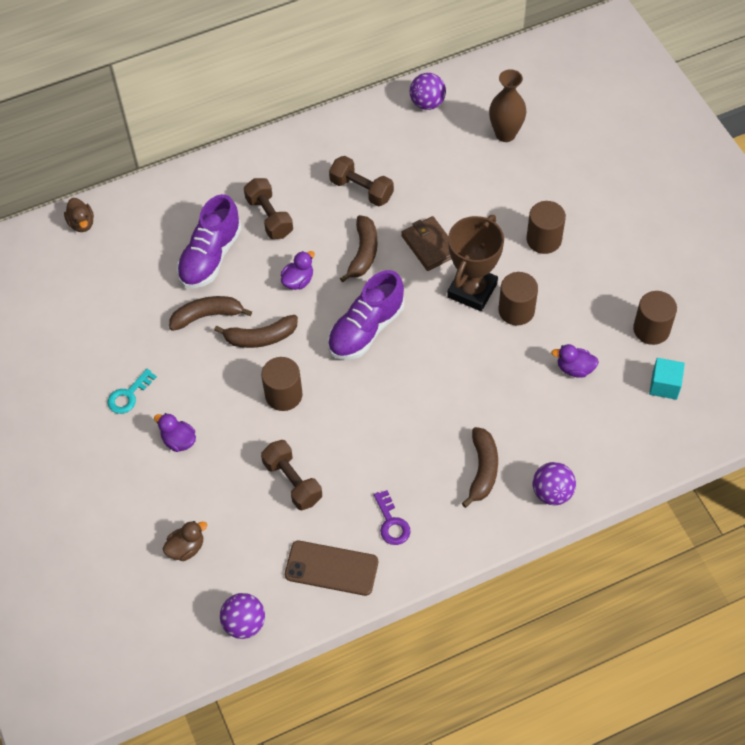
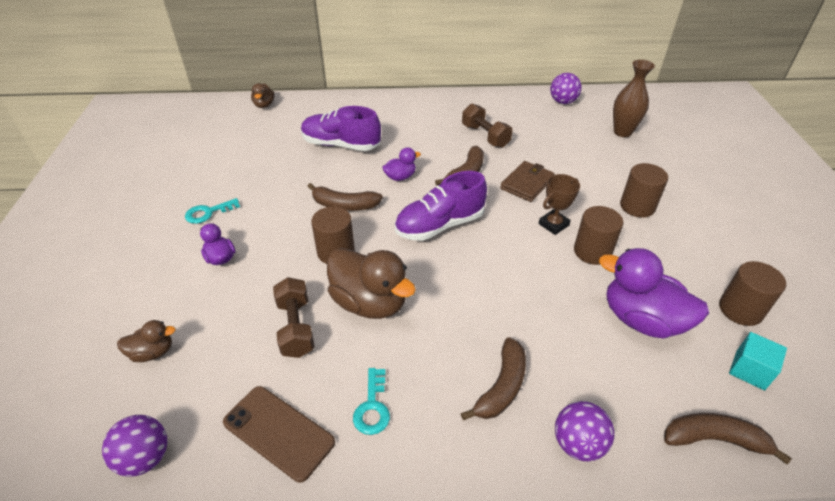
camera: 20 degrees right, 15 degrees down
brown banana [169,296,252,331] -> brown banana moved to [664,413,792,465]
purple shoe [177,194,242,289] -> purple shoe turned 60 degrees clockwise [301,106,381,151]
brown dumbbell [244,178,293,239] -> none
purple key [374,490,410,545] -> turquoise key [353,368,390,435]
brown wallet [401,216,451,271] -> brown wallet turned 45 degrees clockwise [500,161,555,202]
brown trophy [447,215,504,311] -> brown trophy [539,174,580,235], size x0.58
purple duck [552,344,599,378] -> purple duck [599,248,709,338], size x1.99
none -> brown duck [327,248,416,319]

